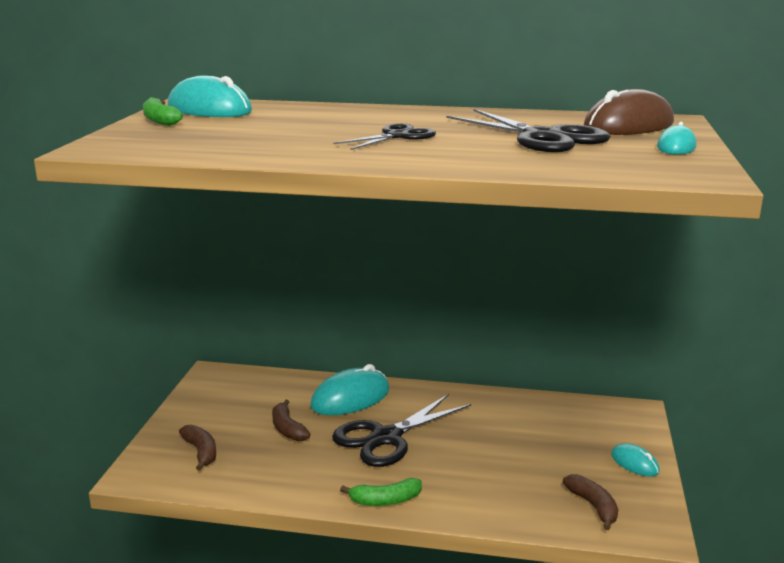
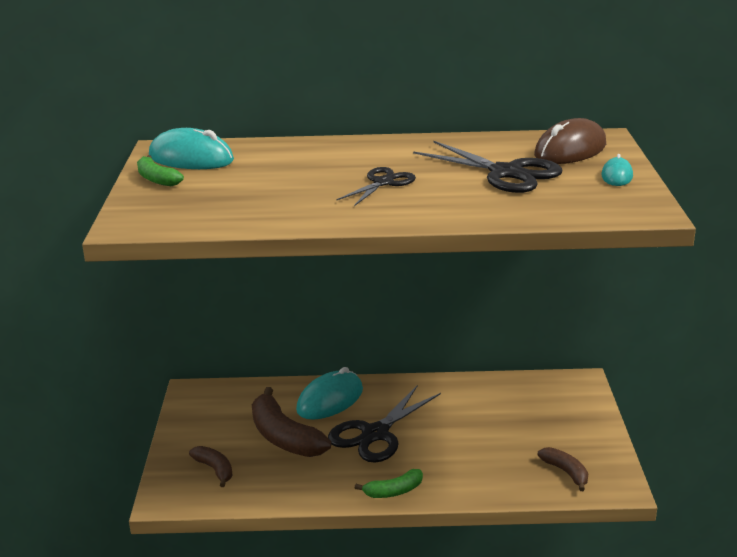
camera: 10 degrees left, 5 degrees up
brown banana [272,400,310,441] -> brown banana [252,387,331,457], size x1.86
turquoise mouse [611,443,660,477] -> none

